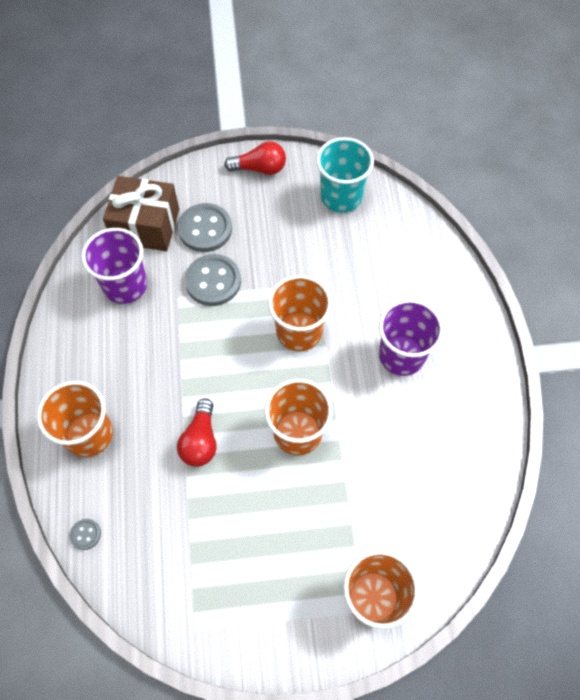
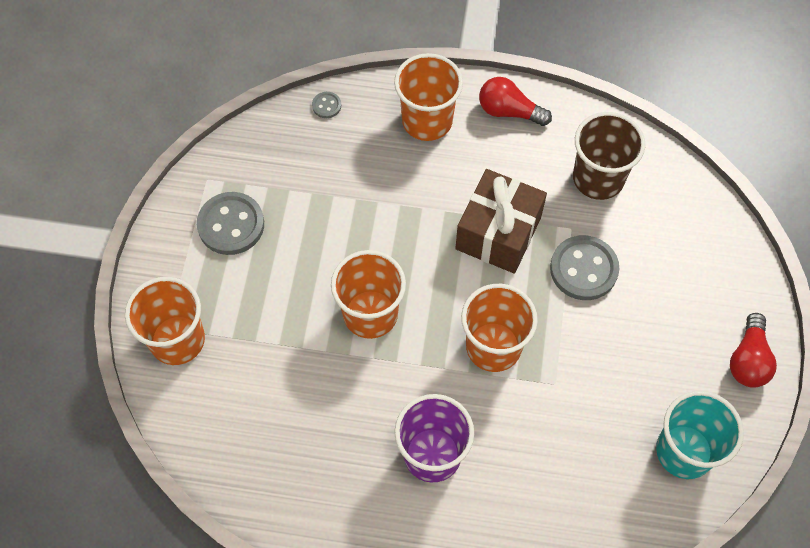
camera: 105 degrees right, 0 degrees up
purple cup [81,228,147,304] -> brown cup [573,112,646,200]
brown gift [103,176,179,251] -> brown gift moved to [455,169,547,274]
red light bulb [177,398,217,467] -> red light bulb moved to [479,77,552,126]
grey button [178,203,232,252] -> grey button moved to [197,192,264,255]

